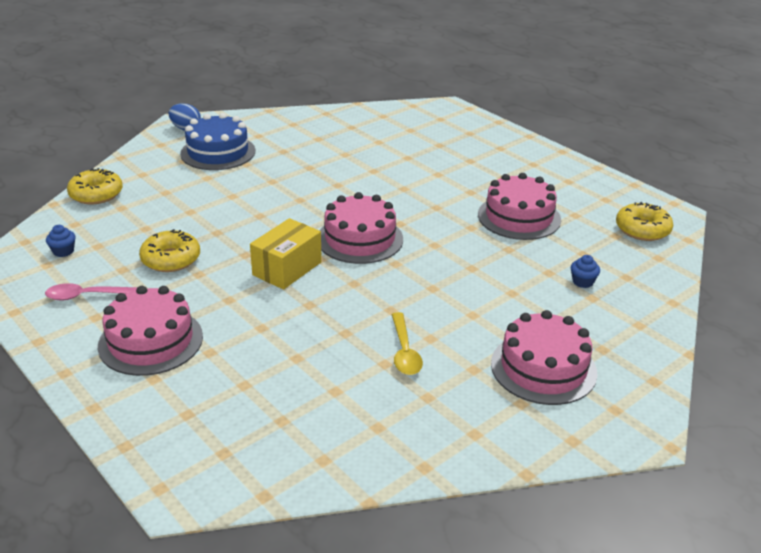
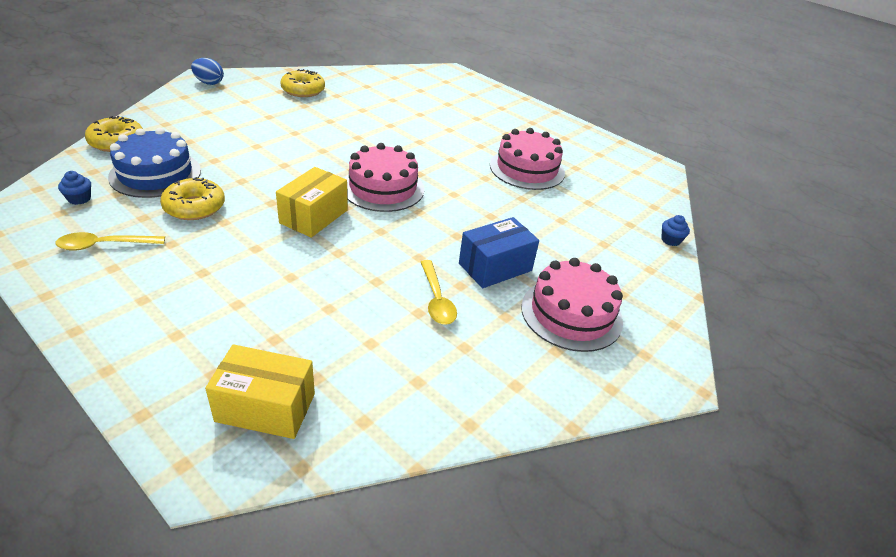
camera: 10 degrees left, 5 degrees up
pink spoon [45,283,138,300] -> yellow spoon [56,232,165,250]
pink cake [98,286,203,376] -> none
blue cake [180,113,255,170] -> blue cake moved to [108,128,201,198]
blue cupcake [571,255,600,288] -> blue cupcake moved to [661,215,690,246]
yellow donut [616,202,673,241] -> yellow donut moved to [280,69,325,97]
none -> yellow box [205,344,315,439]
none -> blue box [459,217,539,288]

